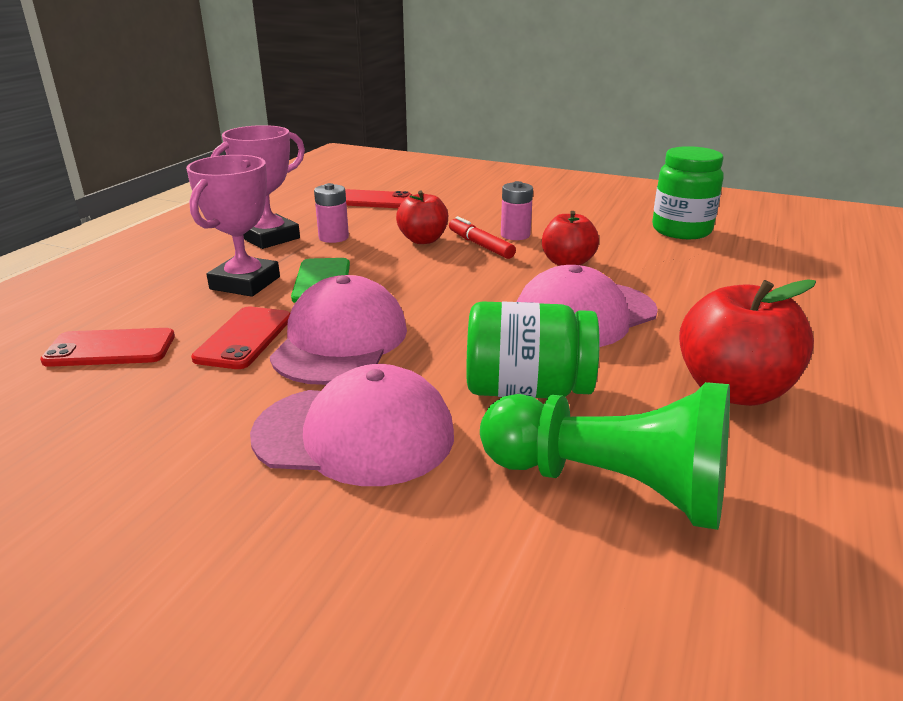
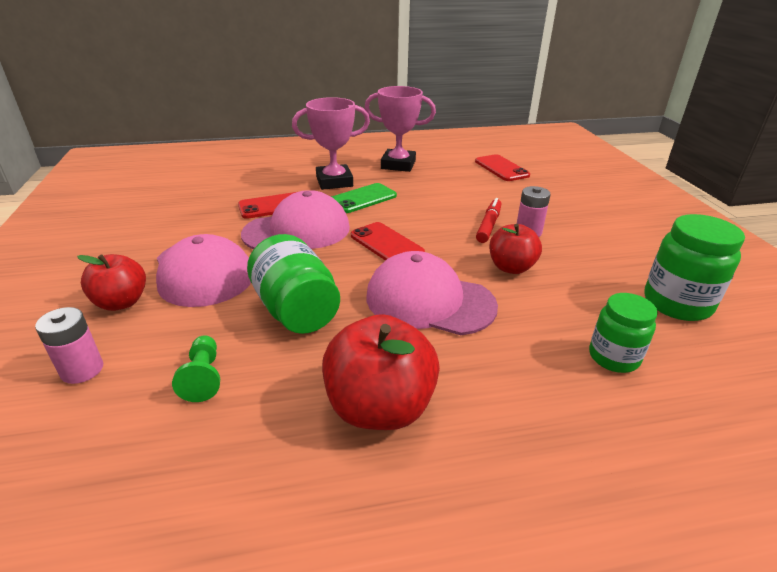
camera: 55 degrees right, 5 degrees up
red phone [40,328,175,367] -> red phone moved to [351,222,425,261]
pink battery [314,183,349,243] -> pink battery moved to [35,307,103,384]
red apple [396,191,448,244] -> red apple moved to [77,254,146,311]
green pawn [480,382,730,530] -> green pawn [172,335,220,402], size x0.44
none -> green jar [589,293,658,373]

